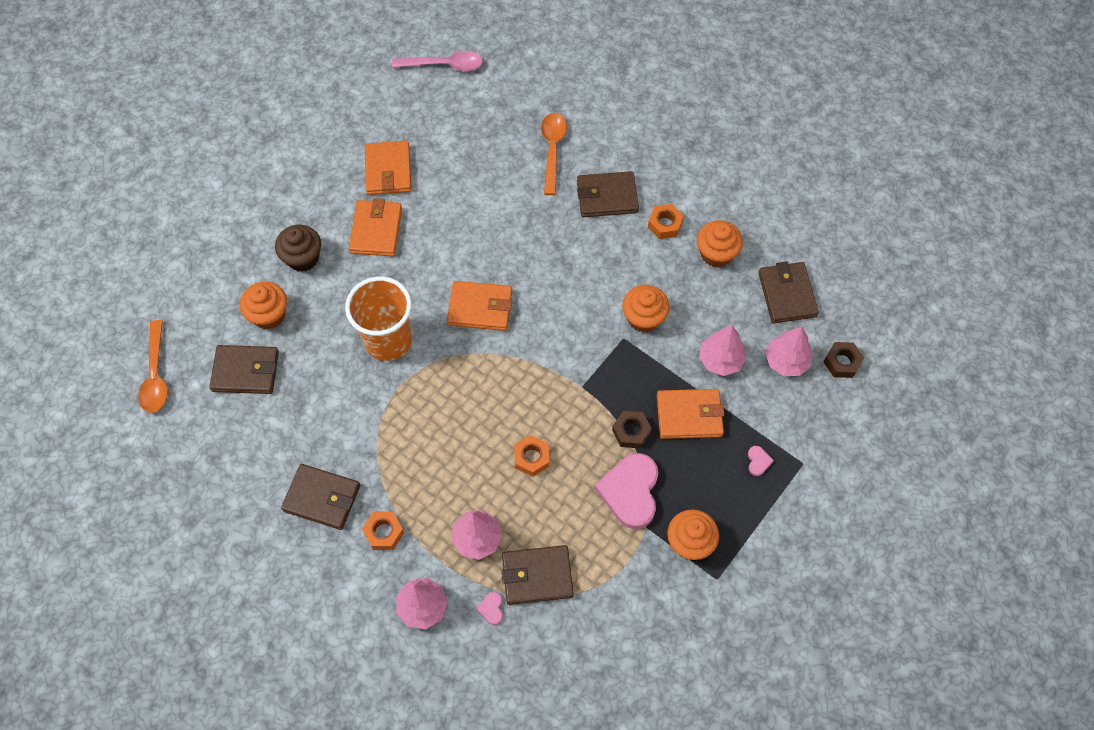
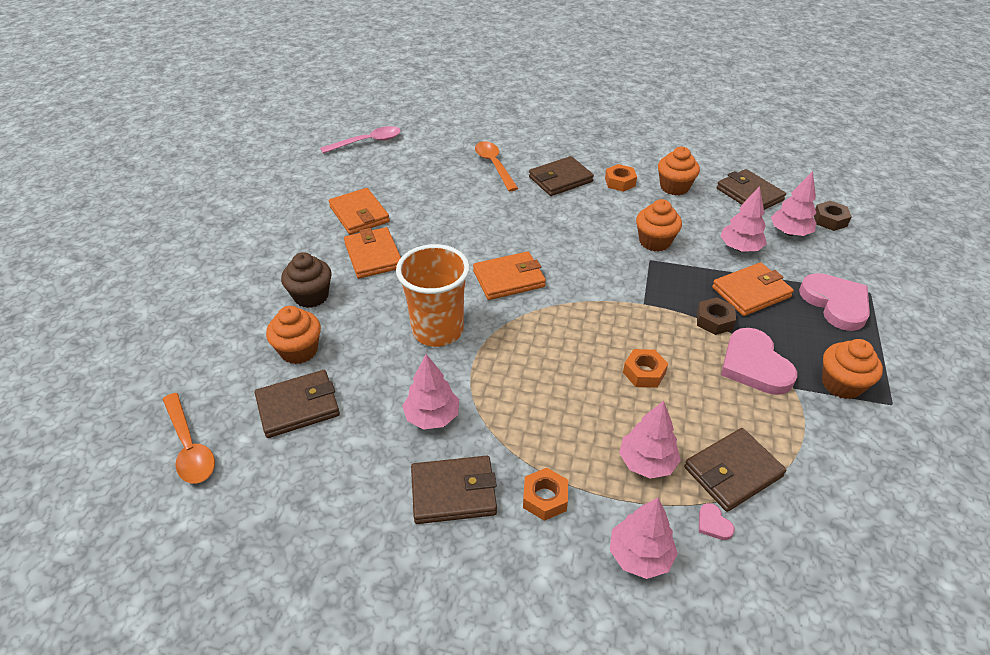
camera: 25 degrees left, 20 degrees down
pink heart [748,446,774,476] -> pink heart [799,273,870,331], size x2.45
none -> pink tree [402,354,459,429]

